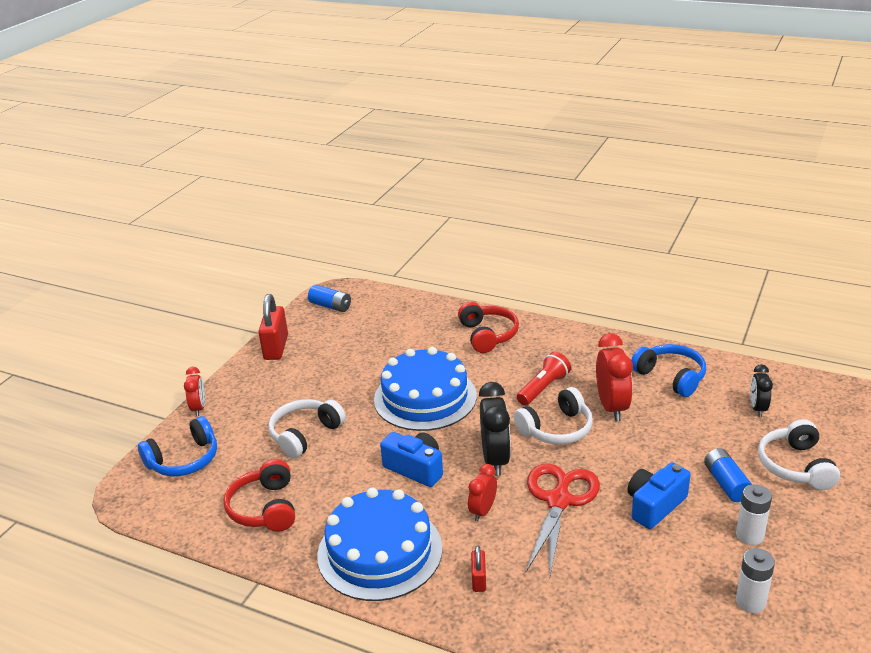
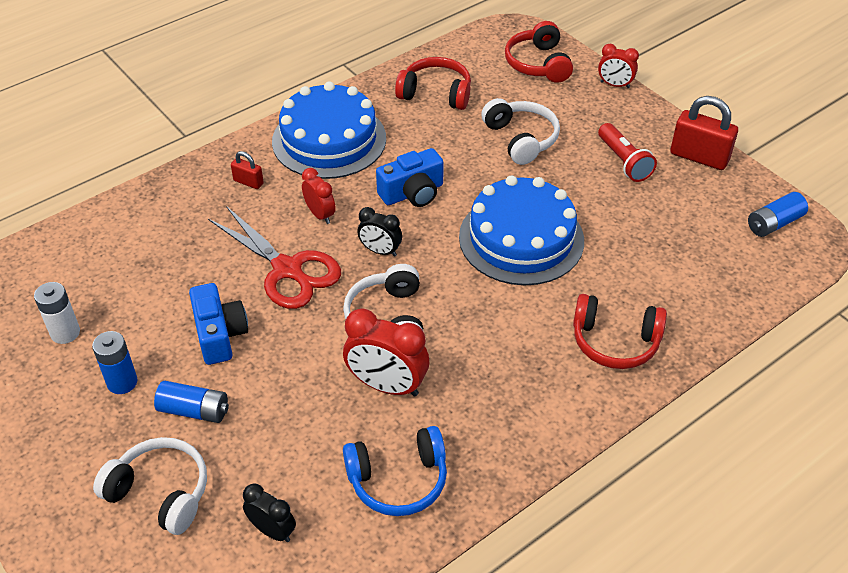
camera: 115 degrees right, 15 degrees up
blue headphones [138,416,217,476] -> red headphones [505,21,573,83]
black clock [479,382,511,476] -> black clock [357,207,402,257], size x0.59
red flashlight [517,352,571,406] -> red flashlight moved to [598,123,657,182]
white battery [736,484,772,545] -> blue battery [92,331,138,394]

